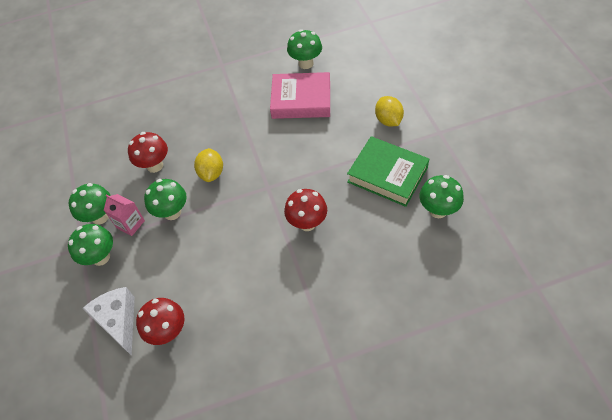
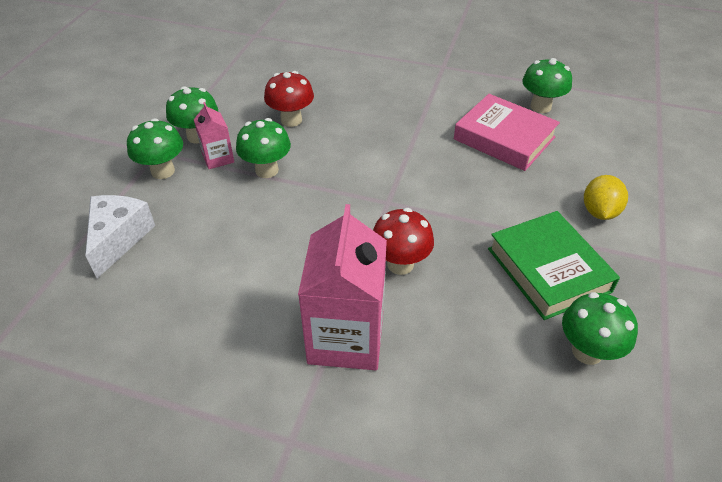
camera: 30 degrees right, 10 degrees down
red mushroom [136,298,184,345] -> none
yellow lemon [194,148,223,182] -> none
none -> pink carton [298,204,387,370]

